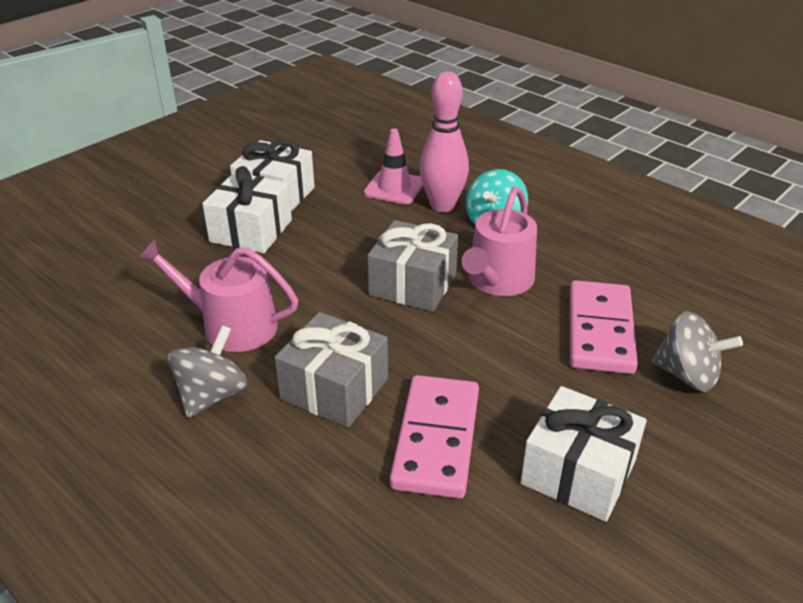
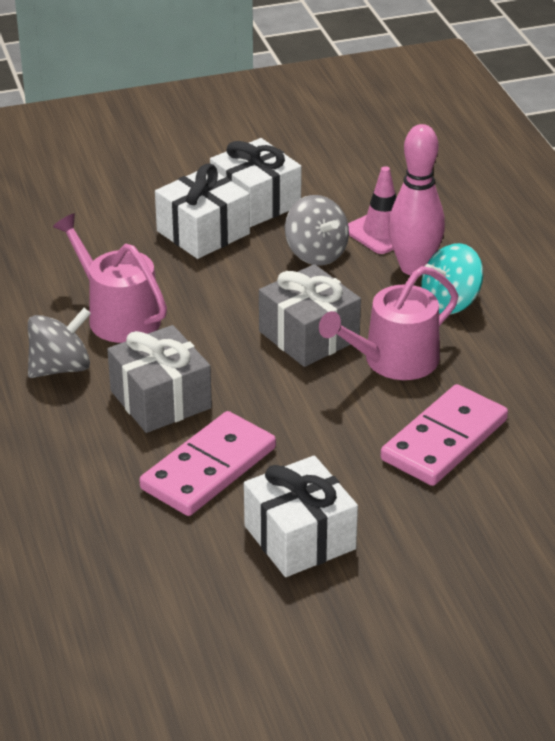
camera: 30 degrees right, 0 degrees up
grey spinning top [652,311,743,392] -> grey spinning top moved to [285,195,349,265]

